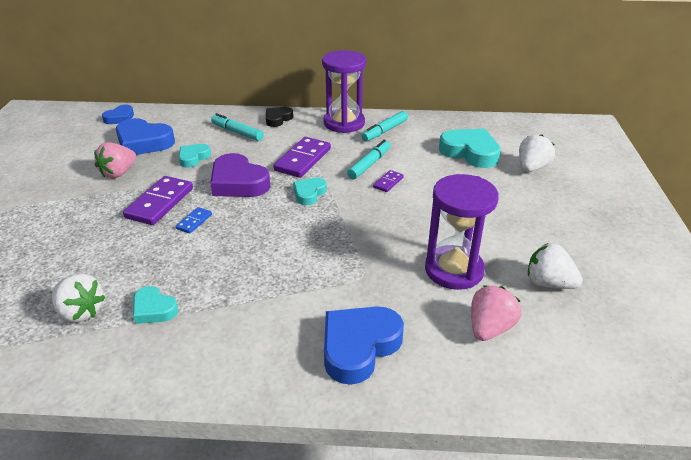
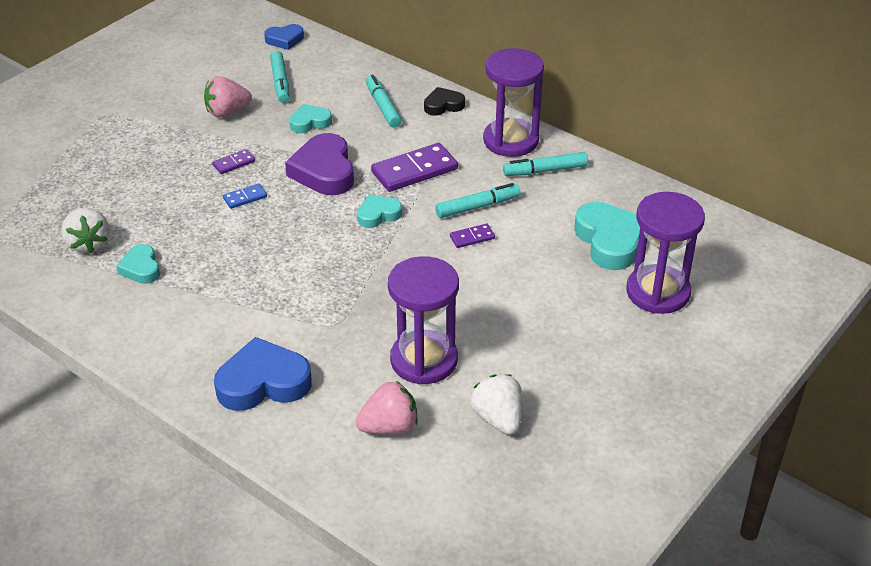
camera: 35 degrees right, 5 degrees up
blue heart [116,118,175,155] -> turquoise marker [270,51,289,103]
purple domino [123,176,193,225] -> purple domino [212,149,255,174], size x0.49
white strawberry [519,134,555,172] -> purple hourglass [626,192,705,314]

